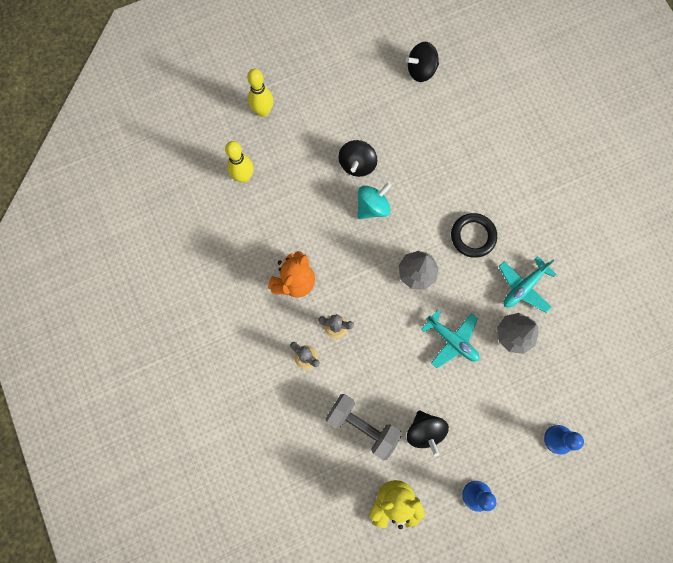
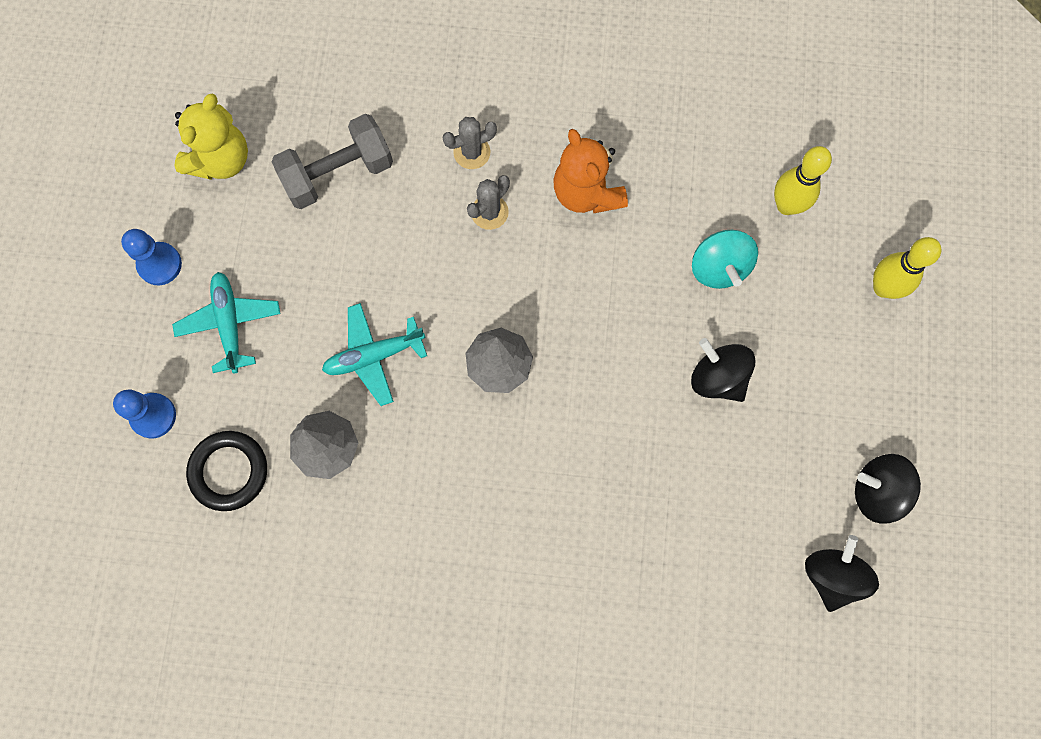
camera: 120 degrees right, 0 degrees up
turquoise spinning top [358,182,392,219] -> turquoise spinning top moved to [692,230,758,289]
black spinning top [407,410,449,457] -> black spinning top moved to [855,454,921,524]
black ring [451,213,497,258] -> black ring moved to [186,431,267,511]
turquoise plane [499,256,557,313] -> turquoise plane moved to [172,272,281,373]

